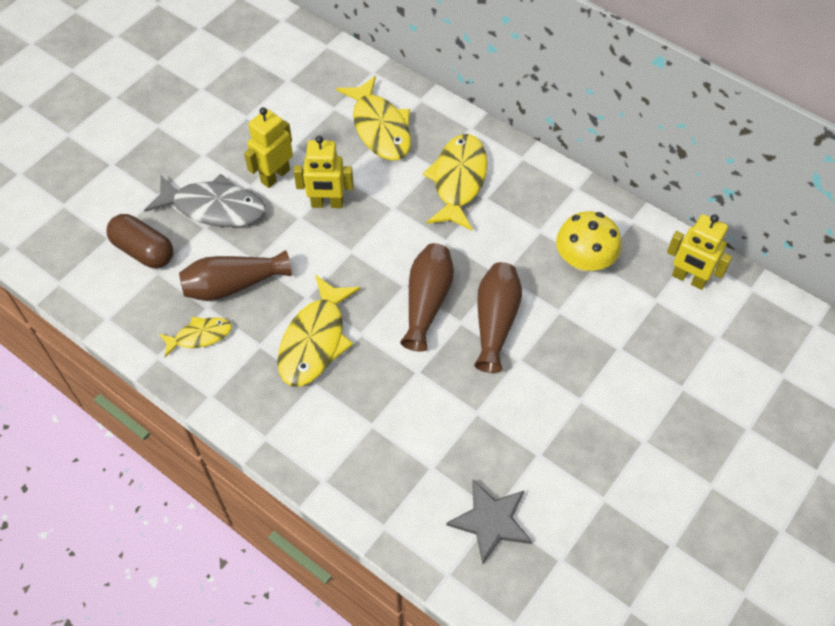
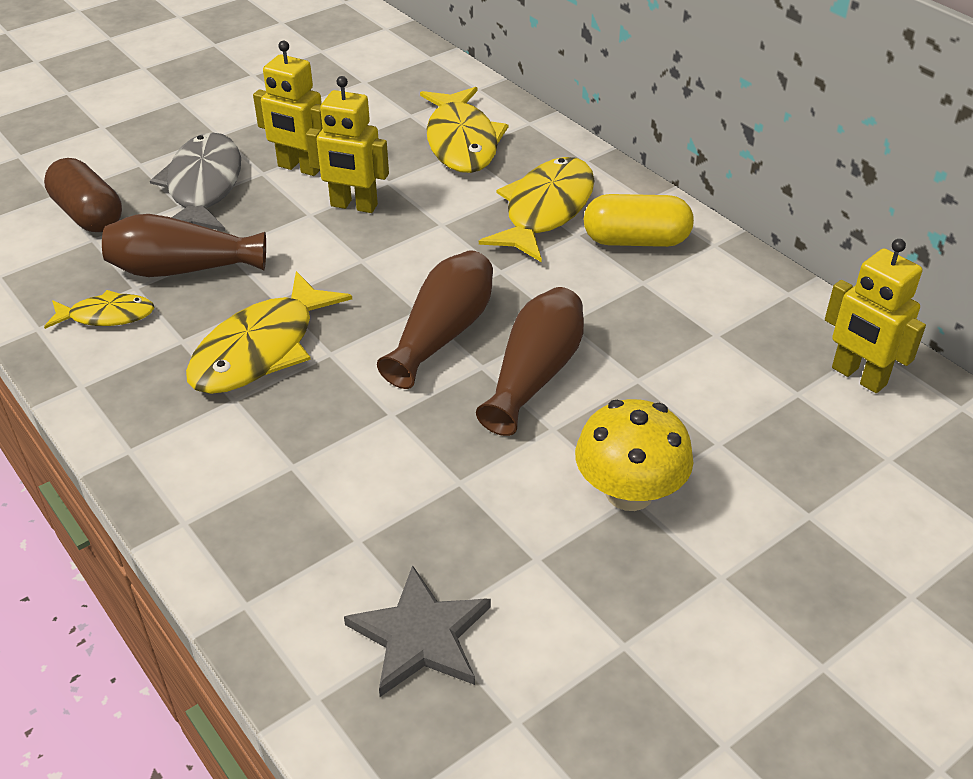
camera: 15 degrees right, 15 degrees down
grey fish [144,174,266,227] -> grey fish turned 120 degrees counterclockwise [150,132,241,231]
yellow robot [244,107,293,188] -> yellow robot turned 120 degrees counterclockwise [253,41,323,176]
yellow mushroom [556,211,621,272] -> yellow mushroom moved to [575,399,693,511]
none -> yellow capsule [584,194,694,247]

